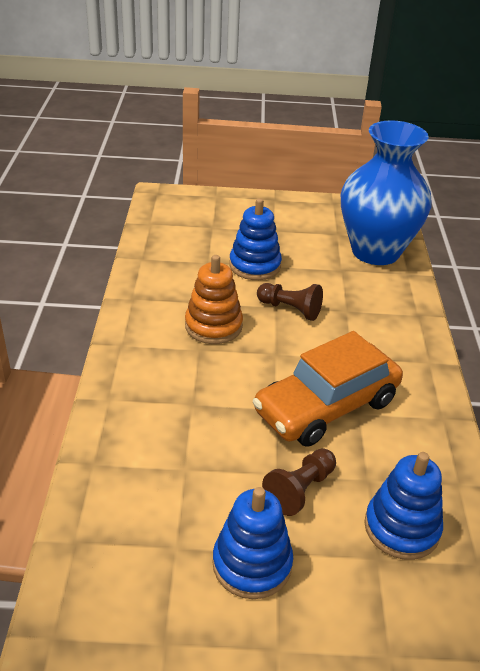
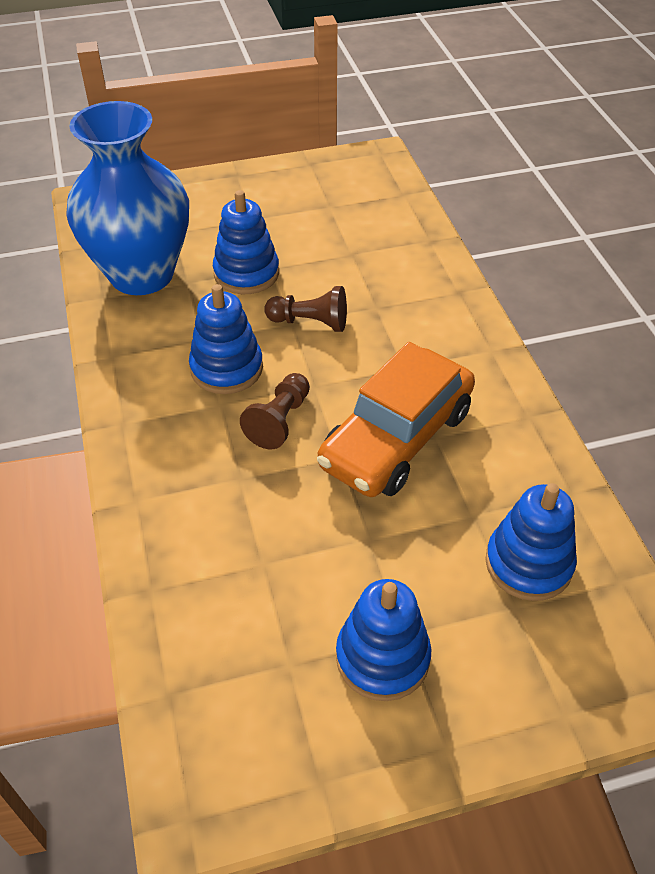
camera: 15 degrees left, 10 degrees up
orange stacking toy [185,255,243,344] -> blue stacking toy [189,284,263,394]
brown pawn [262,448,336,516] -> brown pawn moved to [240,373,310,449]
blue vase [341,120,432,265] -> blue vase moved to [66,101,189,295]

